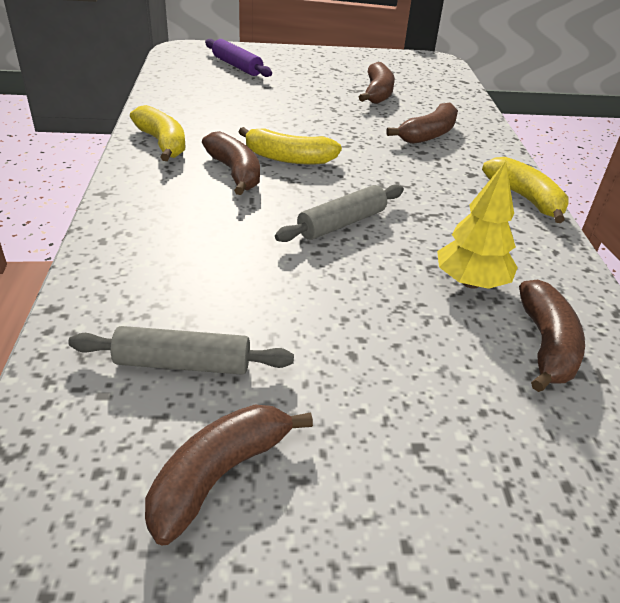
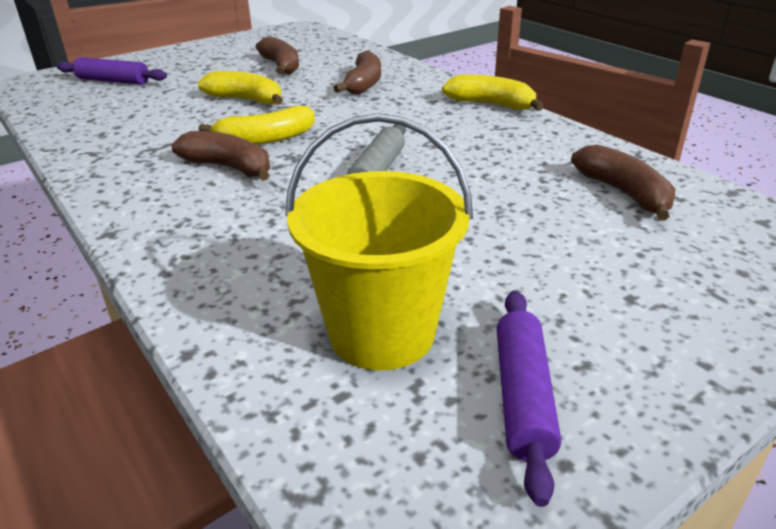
camera: 30 degrees left, 5 degrees down
grey rolling pin [68,326,294,375] -> yellow bucket [285,113,473,370]
yellow banana [130,105,185,161] -> yellow banana moved to [198,71,283,105]
brown banana [145,405,313,546] -> purple rolling pin [497,290,561,507]
yellow tree [437,161,518,289] -> none

